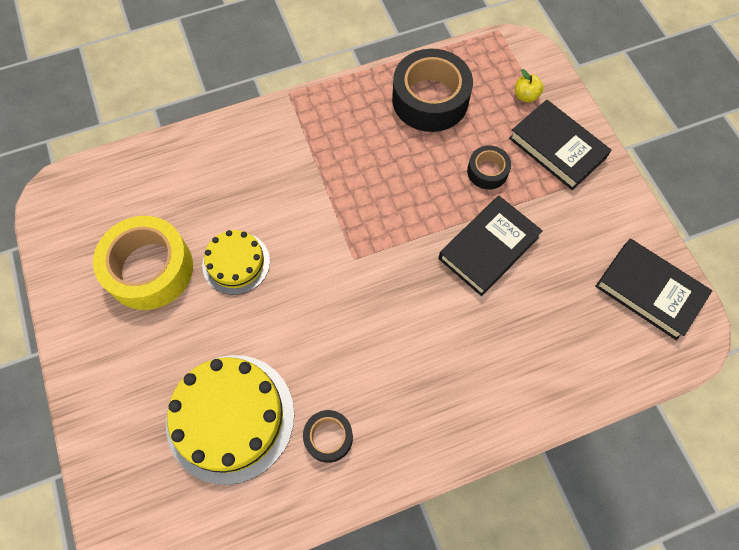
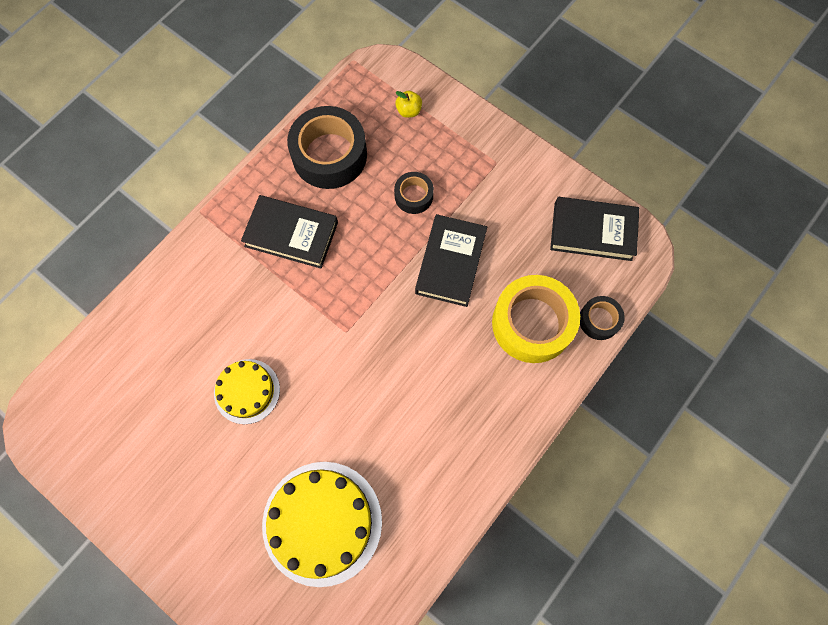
camera: 30 degrees left, 5 degrees up
yellow tape [93,216,193,310] -> yellow tape moved to [492,275,580,363]
black tape [303,410,353,463] -> black tape moved to [580,296,625,340]
black book [509,100,611,190] -> black book moved to [241,195,338,269]

